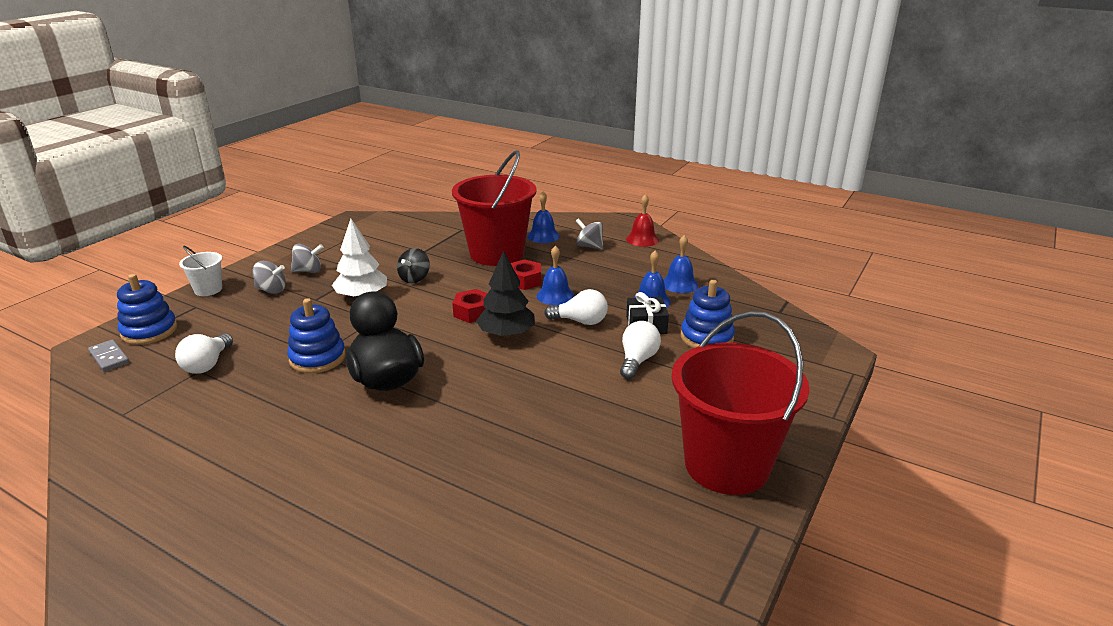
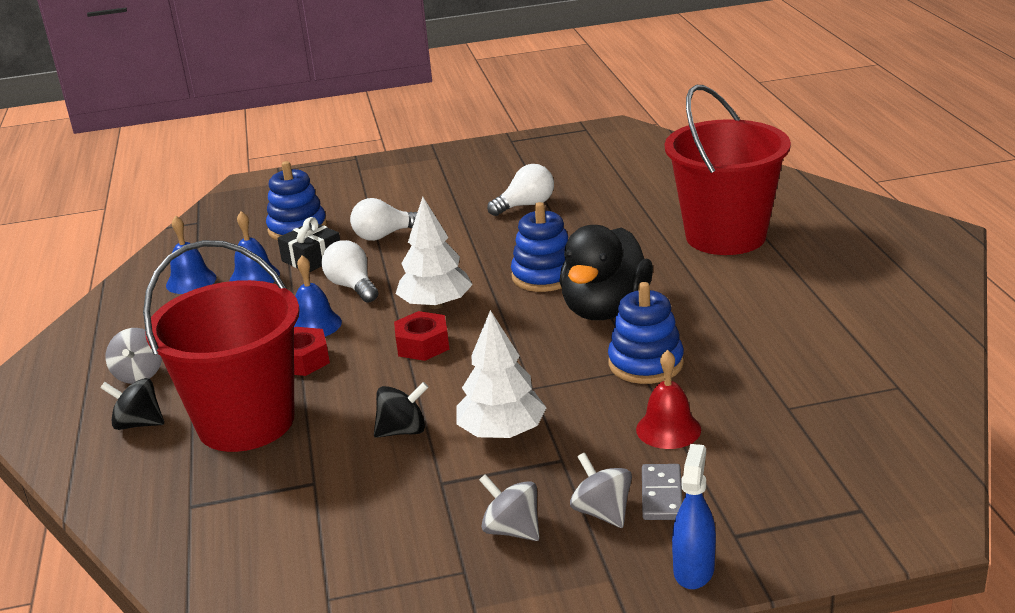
camera: 130 degrees left, 0 degrees up
grey domino [88,339,129,372] -> grey domino moved to [642,464,683,520]
blue stacking toy [117,274,177,345] -> blue stacking toy moved to [511,202,568,292]
white light bulb [175,333,233,374] -> white light bulb moved to [487,164,554,216]
white bucket [179,246,222,296] -> blue spray bottle [672,444,716,589]
black tree [476,251,535,338] -> white tree [396,197,473,309]
blue bell [527,192,560,243] -> black spinning top [100,378,164,430]
red bell [626,194,659,247] -> red bell moved to [636,350,701,449]
red bucket [671,311,809,495] -> red bucket moved to [665,85,791,255]

